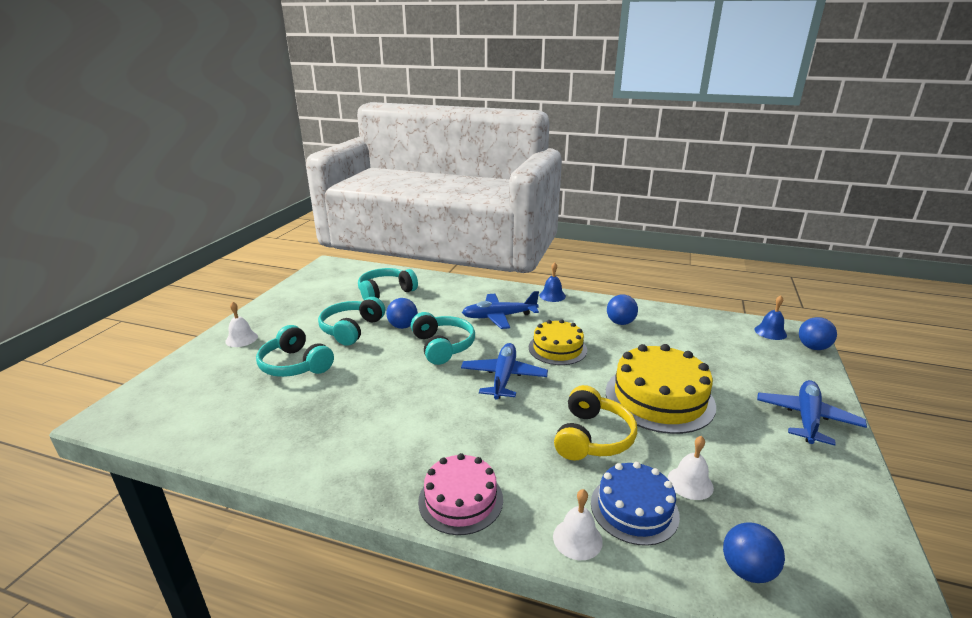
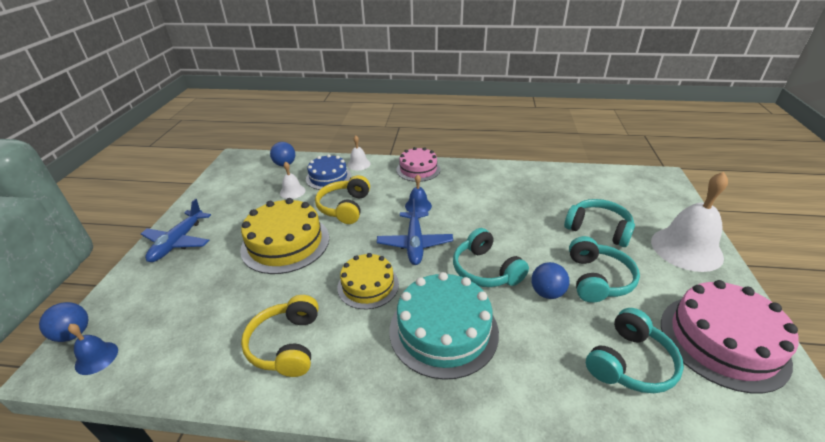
camera: 170 degrees right, 10 degrees up
white bell [225,302,258,347] -> white bell [651,172,728,272], size x2.10
blue plane [462,291,539,329] -> turquoise cake [390,272,499,380]
blue bell [539,262,566,302] -> blue bell moved to [405,175,432,212]
blue ball [607,294,638,325] -> yellow headphones [241,295,319,377]
none -> pink cake [661,280,799,393]

